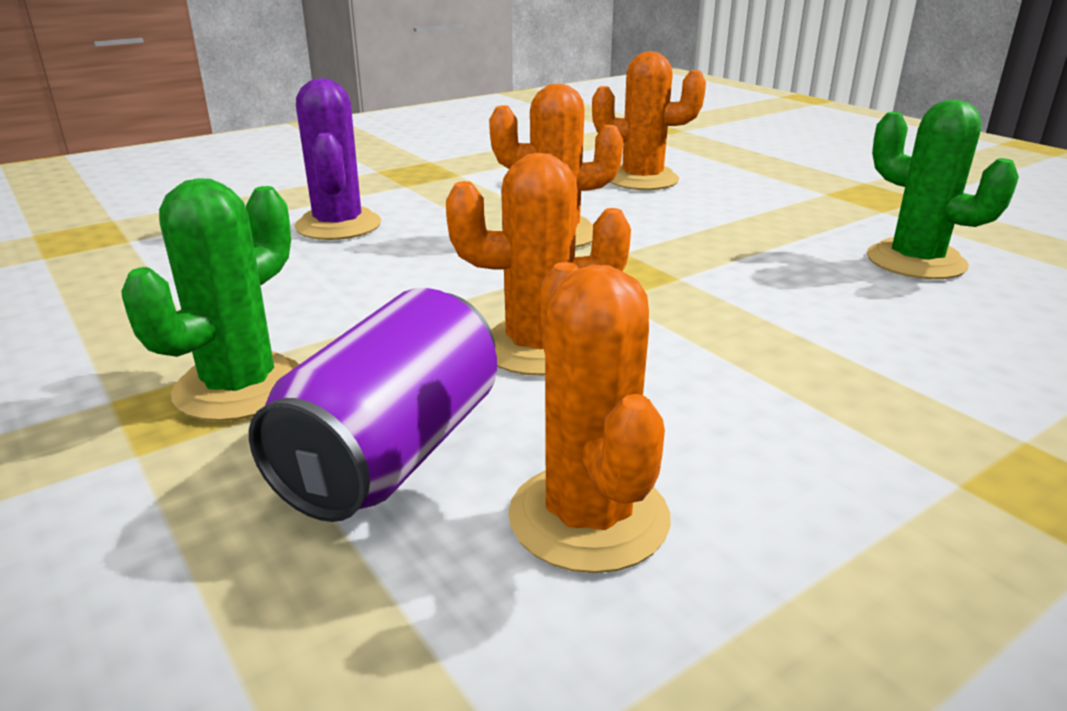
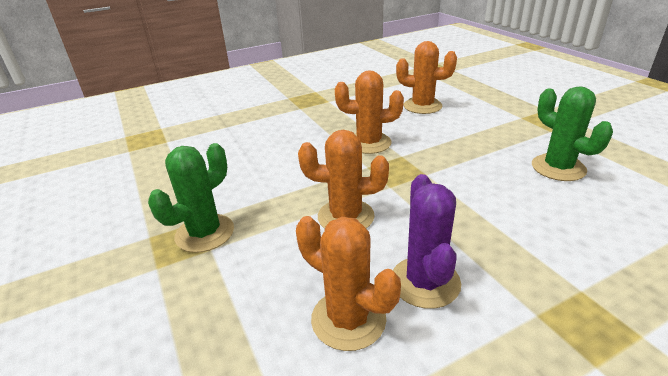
camera: 10 degrees right, 5 degrees up
purple can [249,288,497,522] -> none
purple cactus [294,78,381,240] -> purple cactus moved to [393,174,461,309]
orange cactus [508,262,671,573] -> orange cactus turned 45 degrees counterclockwise [296,216,401,351]

